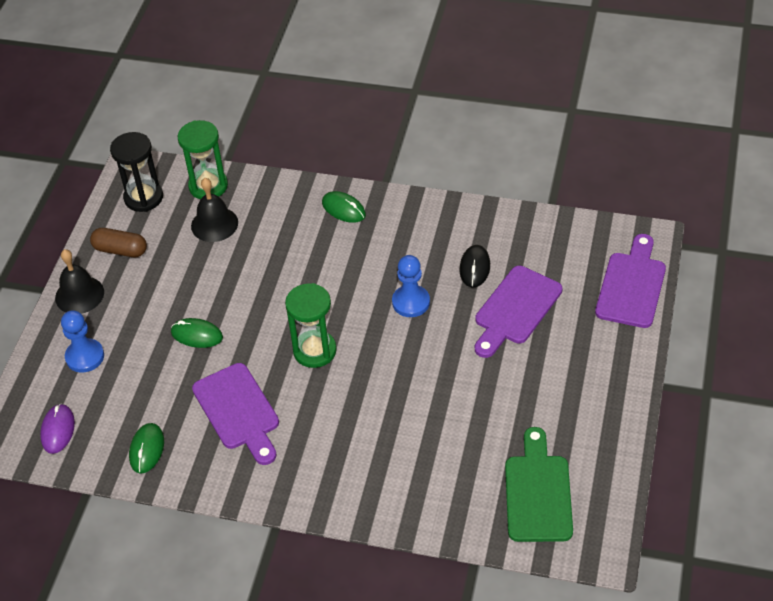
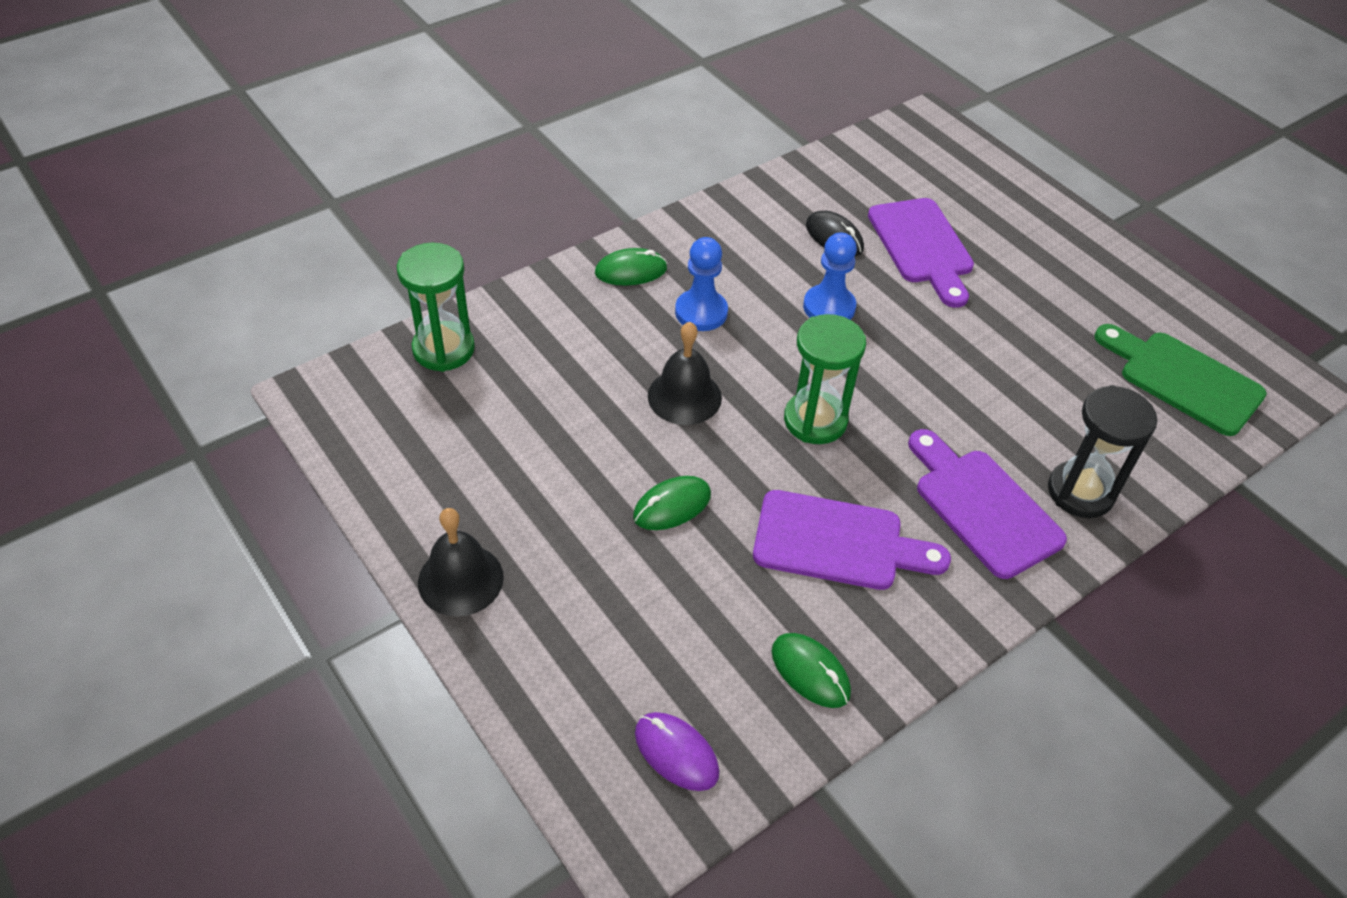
camera: 55 degrees left, 0 degrees up
blue pawn [61,310,104,373] -> blue pawn moved to [675,237,728,331]
brown capsule [90,228,147,257] -> none
black hourglass [110,132,163,212] -> black hourglass moved to [1048,385,1157,518]
black bell [191,178,238,242] -> black bell moved to [648,322,722,425]
purple cutting board [595,234,666,328] -> purple cutting board moved to [908,429,1067,579]

